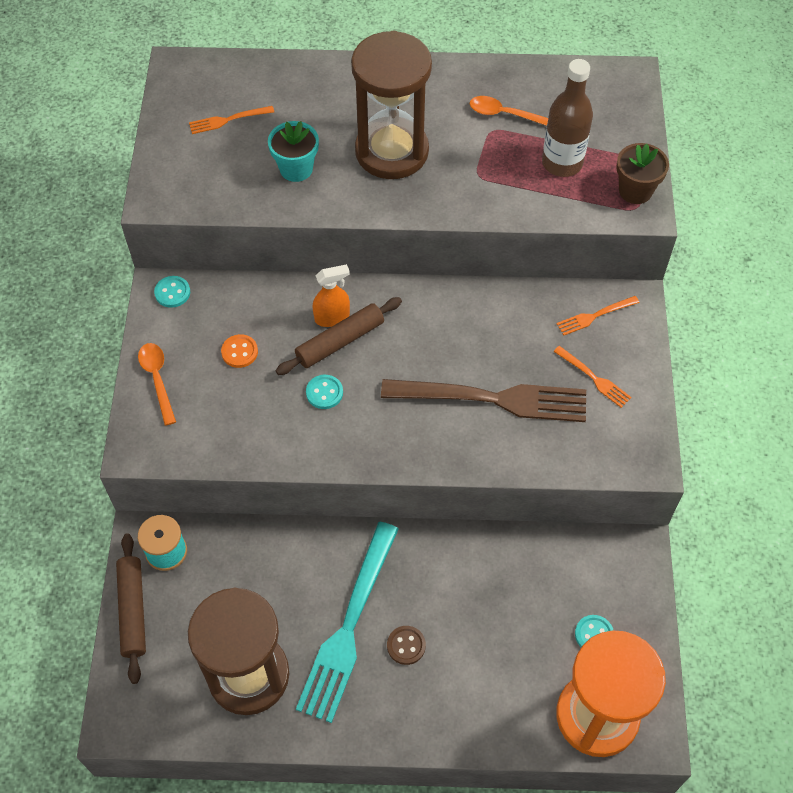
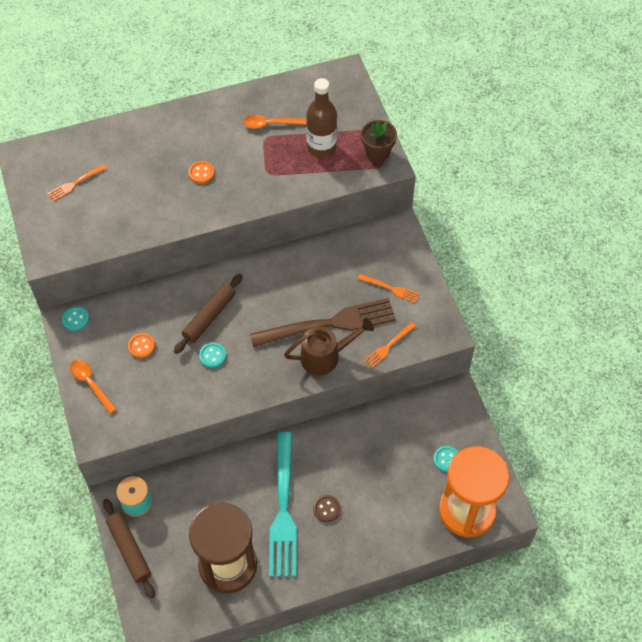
camera: 20 degrees left, 0 degrees up
turquoise flower pot [268,121,319,182] -> none
orange spray bottle [312,264,350,327] -> none
brown hourglass [351,31,432,179] -> orange button [188,161,215,184]
orange fork [557,296,639,335] -> orange fork moved to [364,322,416,368]
none -> brown watering can [284,318,374,375]

